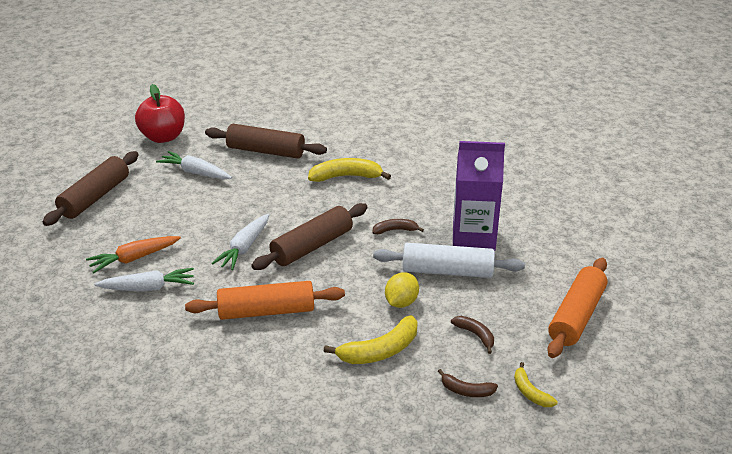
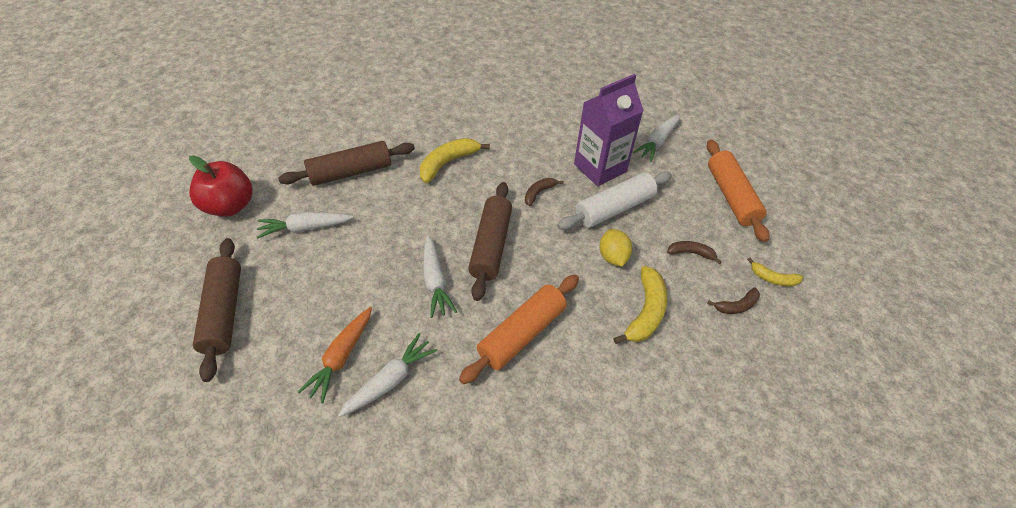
camera: 40 degrees left, 15 degrees up
none -> white carrot [633,115,680,162]

